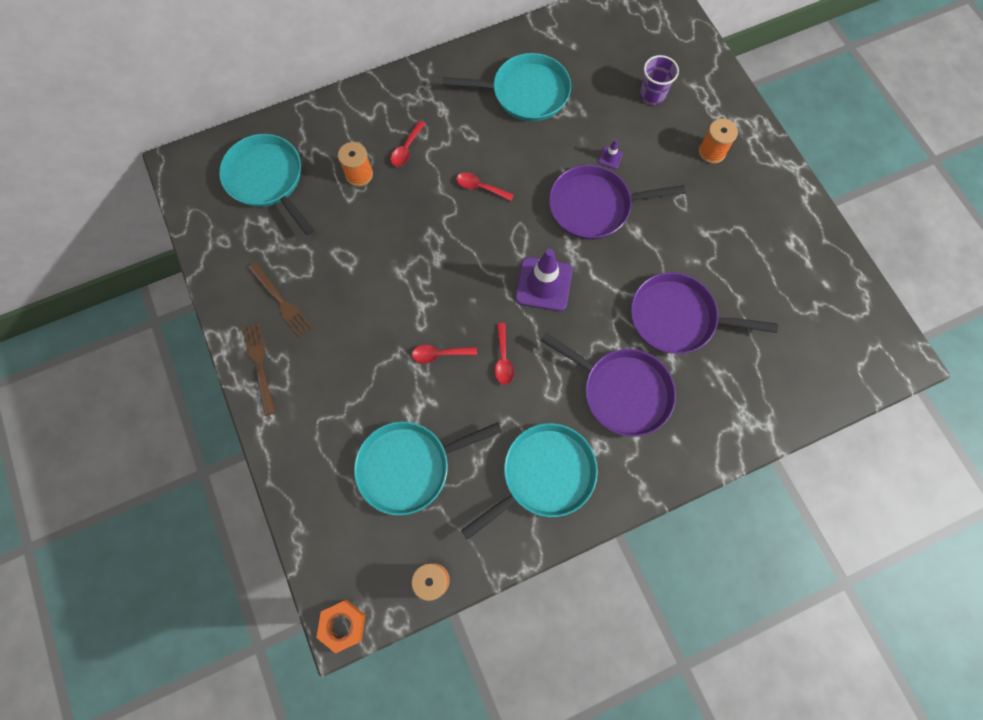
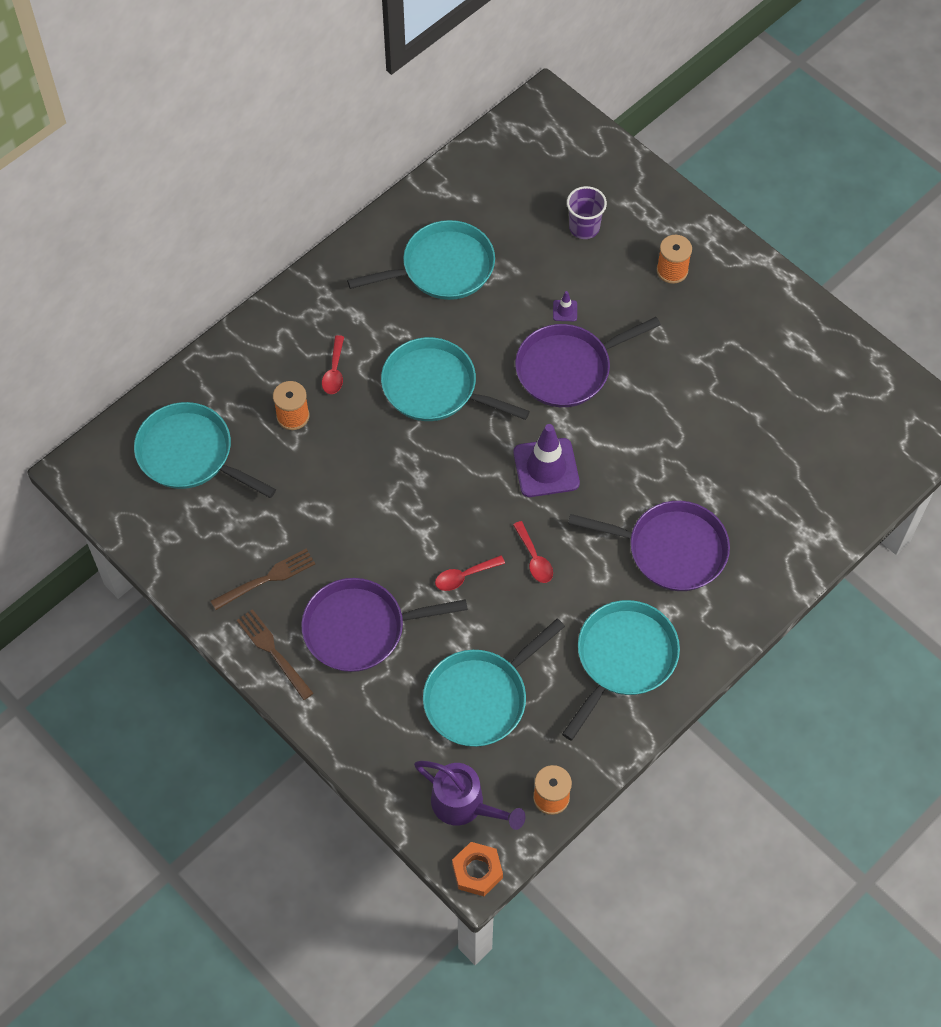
camera: 20 degrees left, 10 degrees down
brown fork [248,262,313,338] -> brown fork turned 60 degrees counterclockwise [211,549,315,610]
red spoon [456,172,514,201] -> turquoise pan [381,337,530,421]
purple pan [631,272,778,354] -> purple pan moved to [301,578,468,672]
none -> purple watering can [414,761,525,830]

